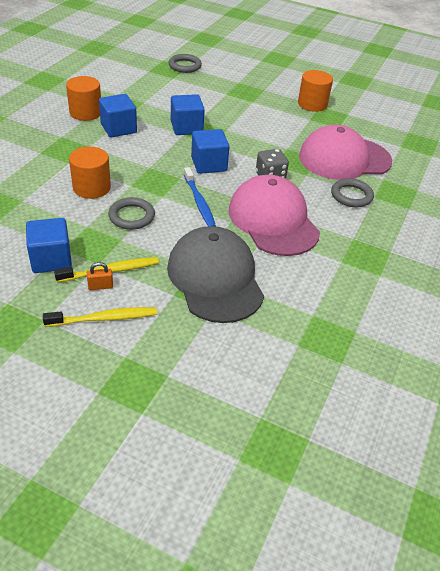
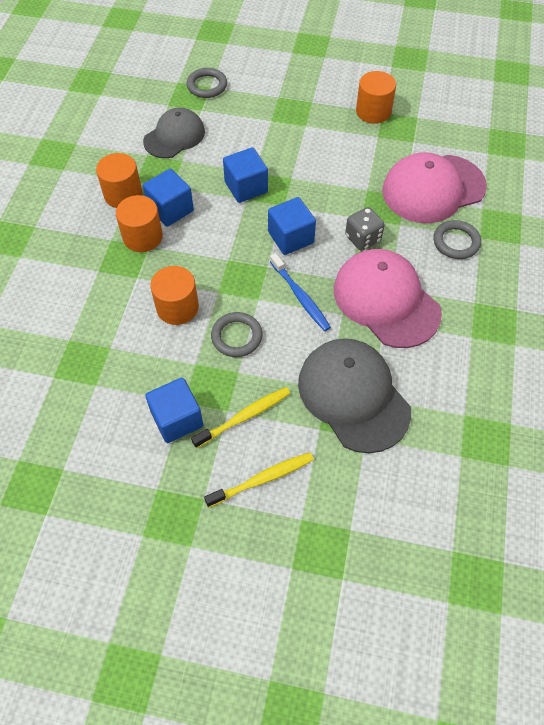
camera: 10 degrees left, 15 degrees up
orange padlock [87,262,113,290] -> none
none -> orange cylinder [116,195,163,252]
none -> grey cap [143,107,205,158]

